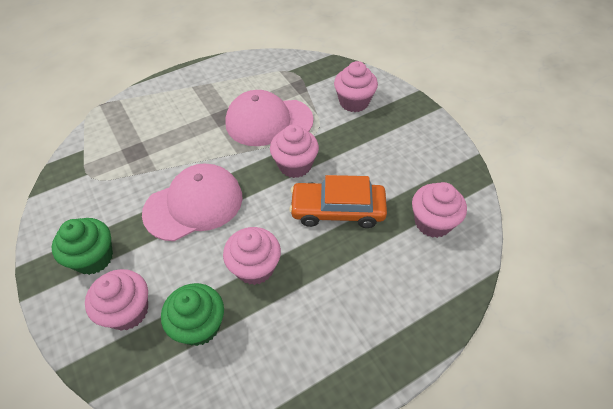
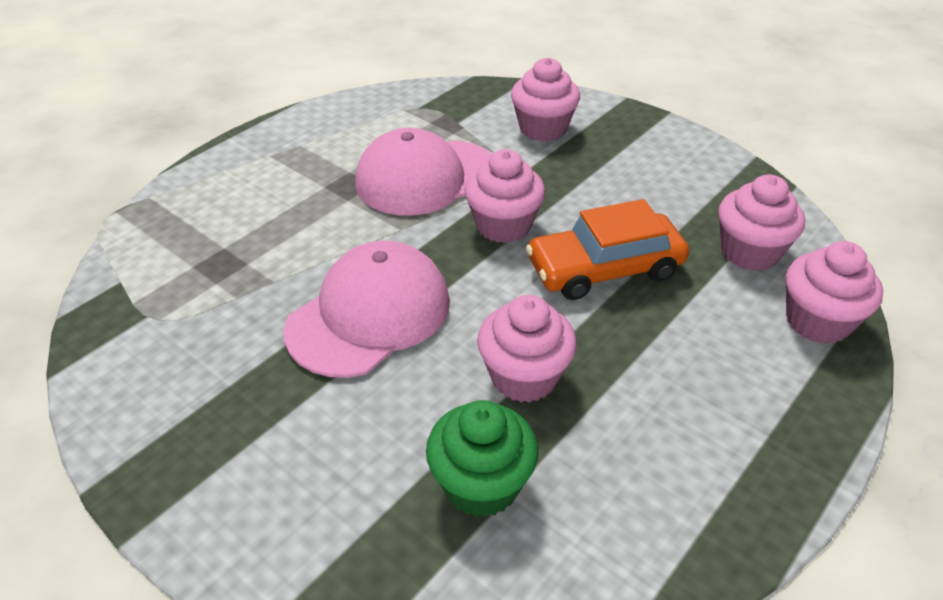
camera: 20 degrees left, 10 degrees down
green cupcake [52,218,113,275] -> none
pink cupcake [85,269,148,331] -> pink cupcake moved to [785,241,883,344]

